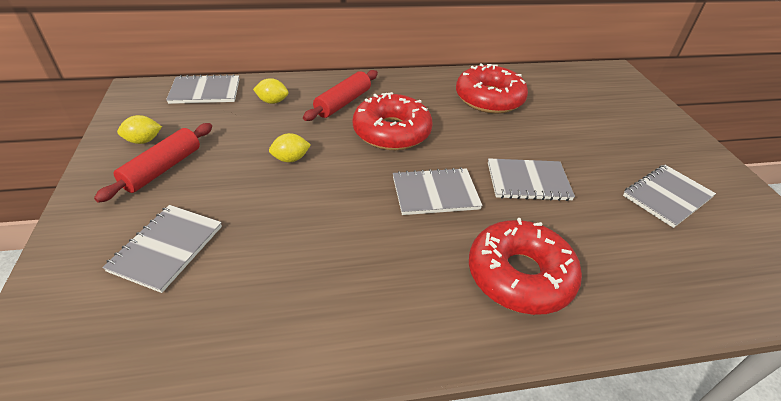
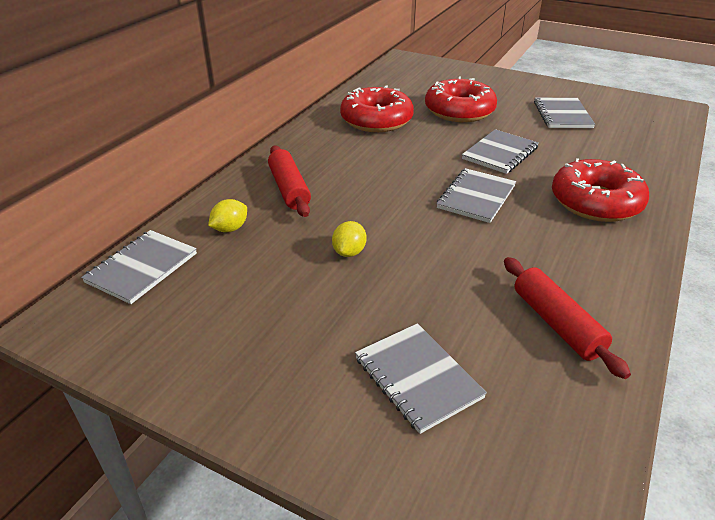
camera: 50 degrees left, 5 degrees down
red rolling pin [94,123,212,203] -> red rolling pin moved to [504,257,631,379]
yellow lemon [117,115,162,144] -> none
red donut [353,92,433,150] -> red donut moved to [425,77,497,122]

